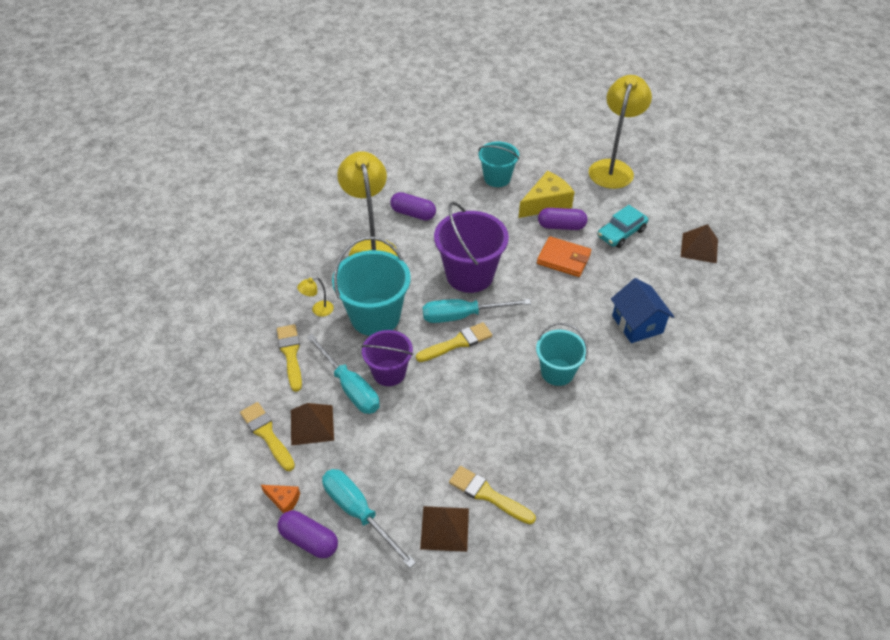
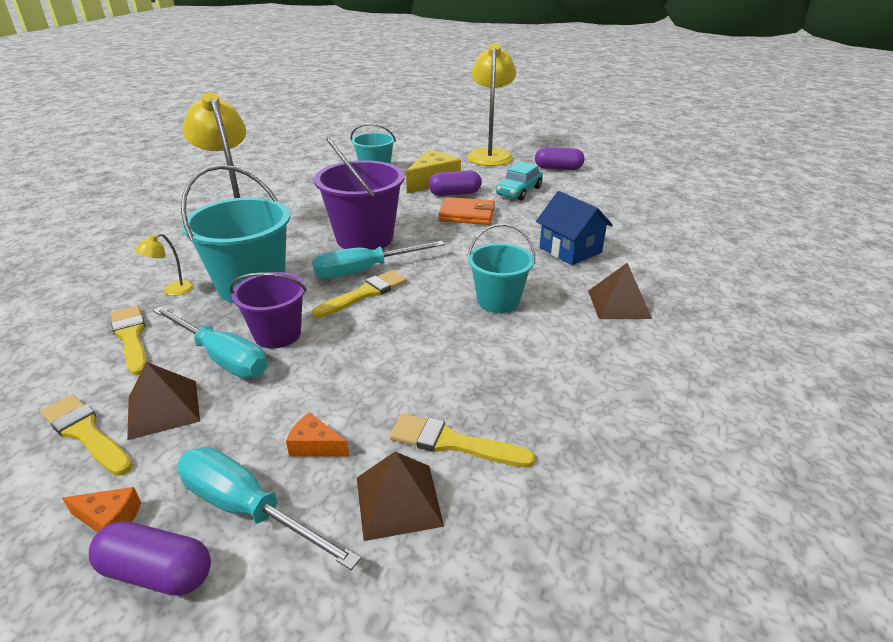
camera: 15 degrees left, 15 degrees down
purple capsule [390,192,436,221] -> purple capsule moved to [535,147,585,170]
brown pyramid [681,224,718,263] -> brown pyramid moved to [588,263,652,319]
none -> orange cheese [286,412,349,457]

